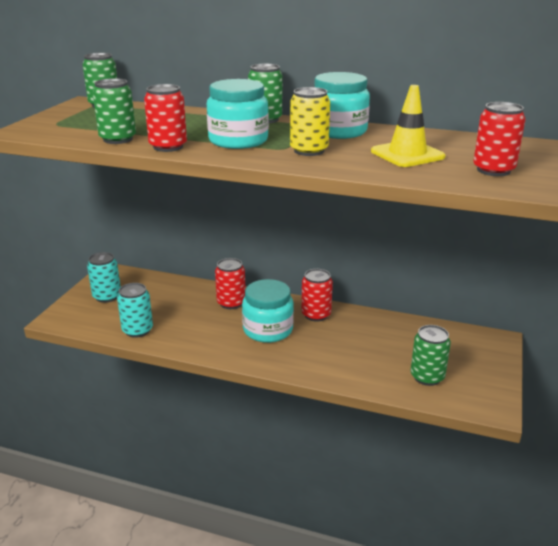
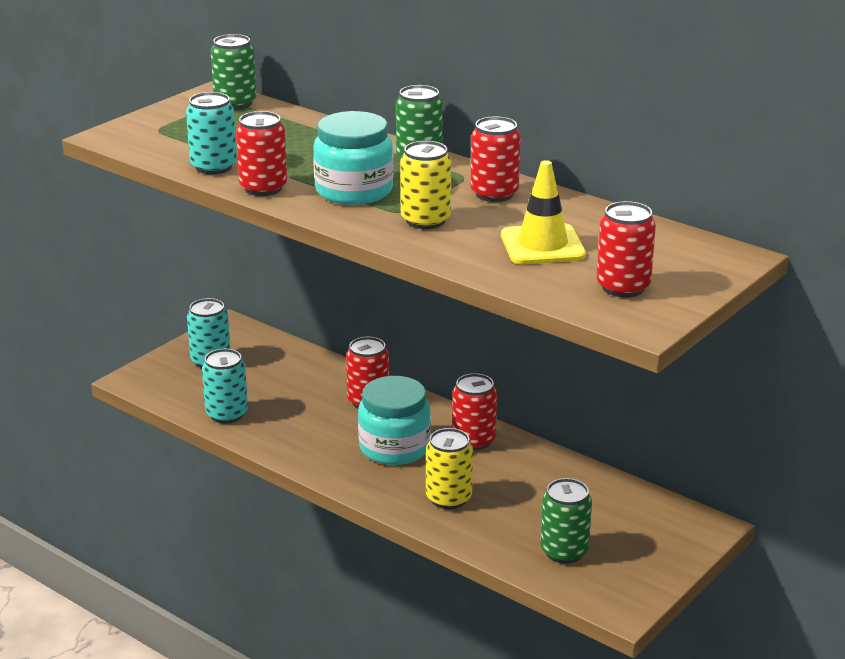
camera: 20 degrees right, 0 degrees up
green can [93,78,136,144] -> turquoise can [186,92,237,174]
turquoise jar [315,72,370,139] -> red can [471,116,521,202]
none -> yellow can [426,428,473,509]

